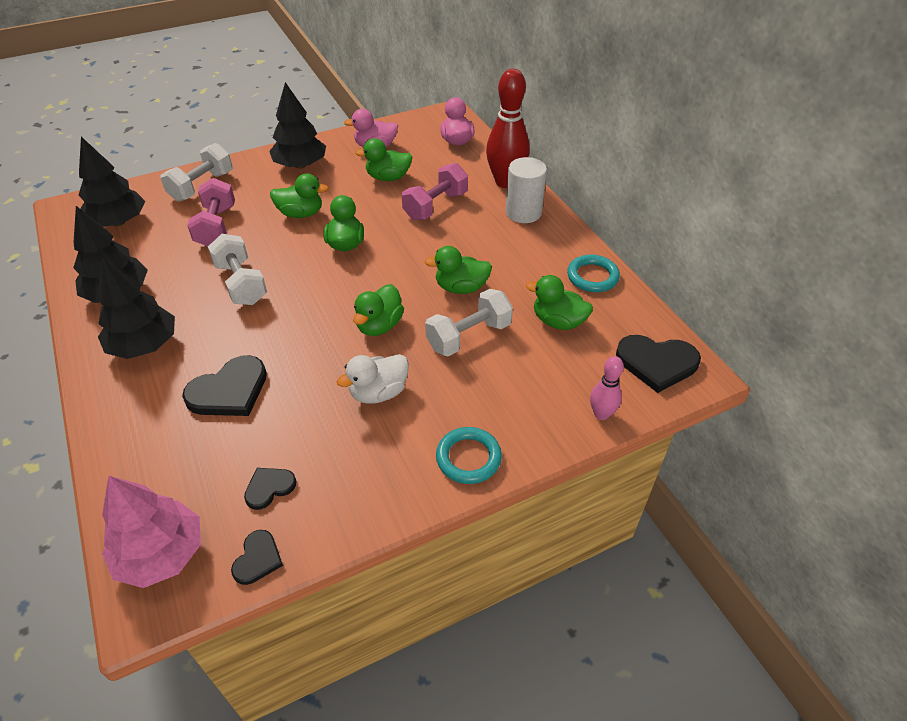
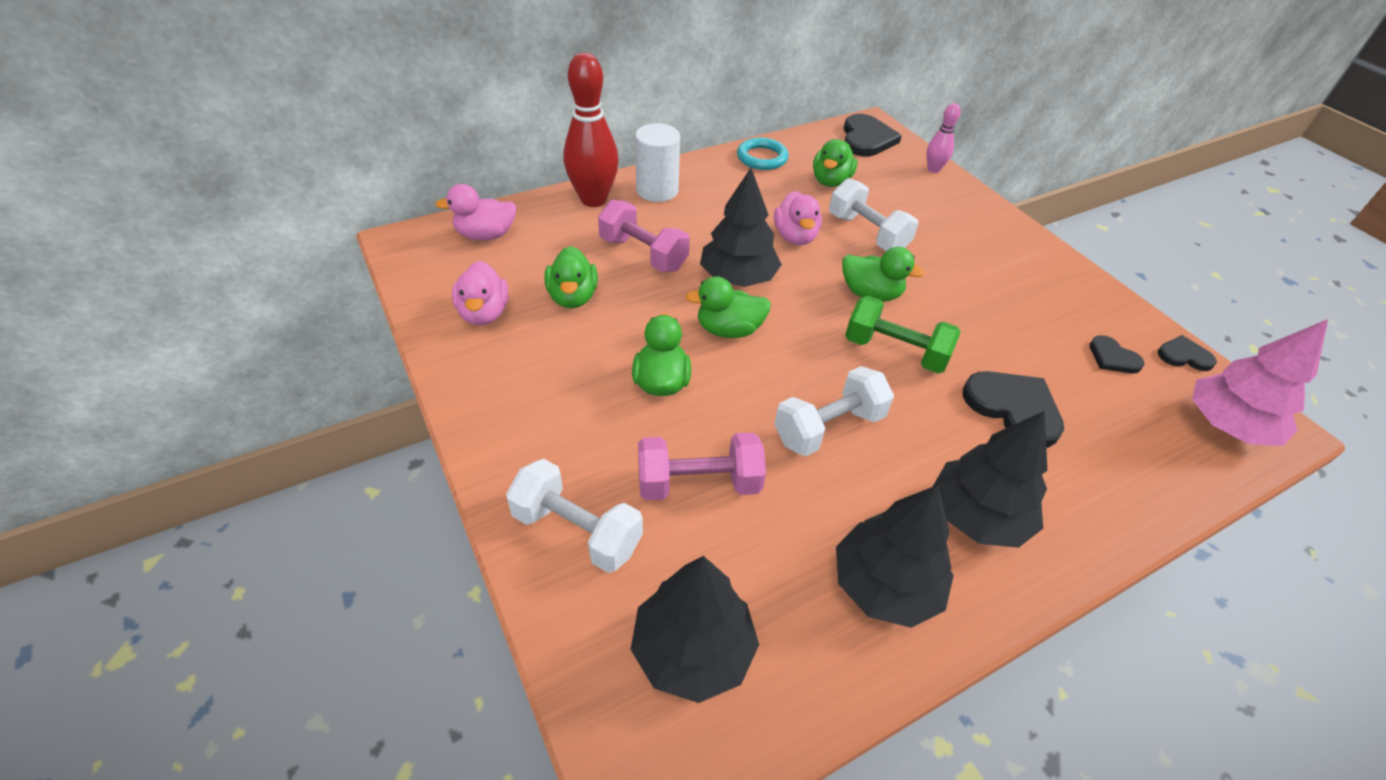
camera: 95 degrees left, 0 degrees up
black tree [269,82,326,169] -> black tree moved to [700,168,782,287]
white duck [337,354,409,404] -> none
green duck [425,246,492,294] -> pink duck [774,191,822,245]
turquoise ring [436,427,502,484] -> none
none -> green dumbbell [845,295,961,374]

